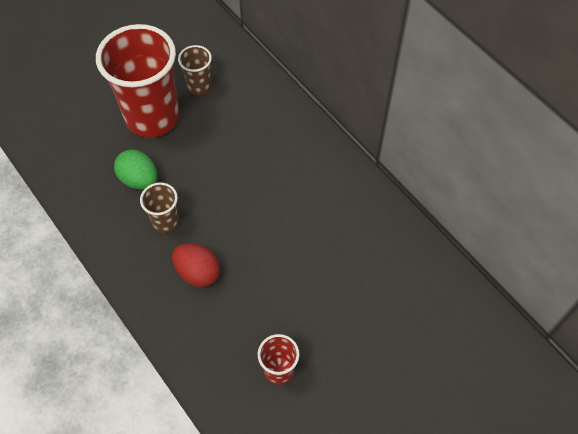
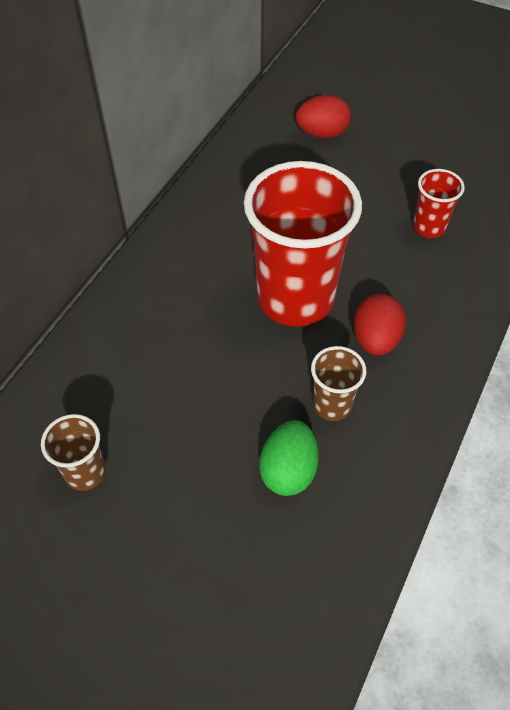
camera: 115 degrees left, 5 degrees down
red cup [96,24,180,138] -> red cup moved to [244,161,362,327]
none -> red egg [296,95,351,138]

